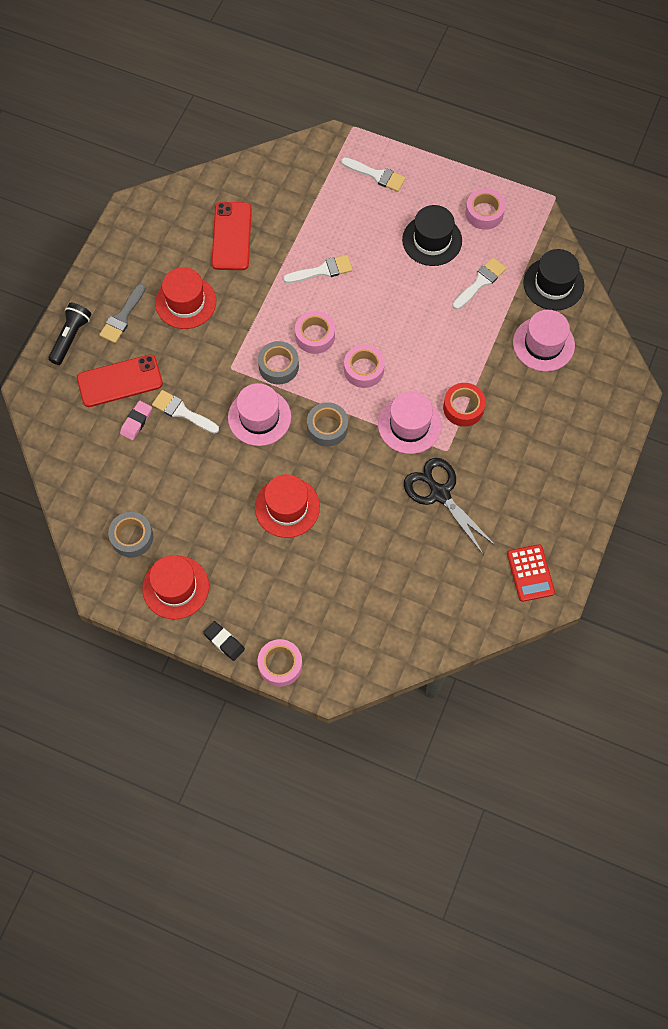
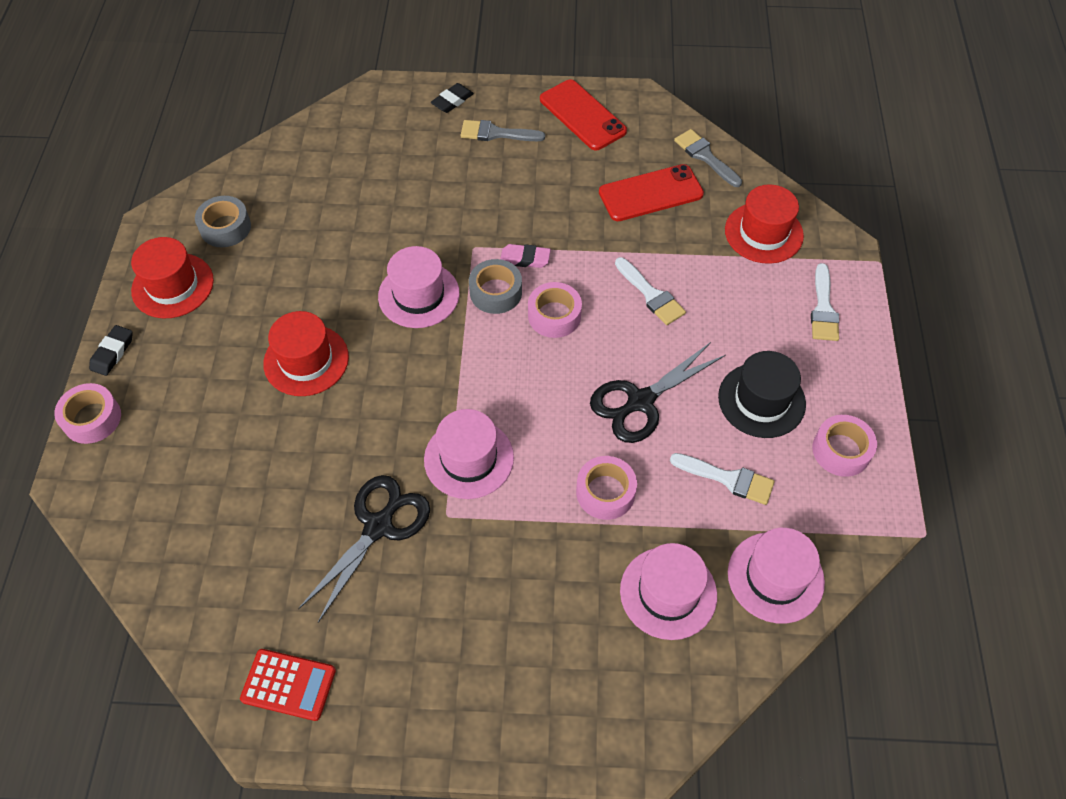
camera: 70 degrees right, 10 degrees down
black flashlight [48,303,91,365] -> black eraser [431,83,474,113]
red phone [77,354,163,407] -> red phone moved to [540,79,627,150]
pink eraser [120,401,152,441] -> pink eraser moved to [500,244,551,268]
white brush [152,390,219,434] -> none
red hat [155,267,216,329] -> red hat moved to [725,184,804,264]
grey tape [307,402,348,447] -> none
pink tape [344,345,385,388] -> pink tape moved to [576,456,637,520]
red tape [443,383,486,427] -> none
red calculator [507,544,555,602] -> red calculator turned 135 degrees counterclockwise [240,649,336,721]
black hat [523,249,584,310] -> pink hat [728,528,825,624]
none -> black scissors [590,342,725,443]
none -> grey brush [674,129,742,187]

